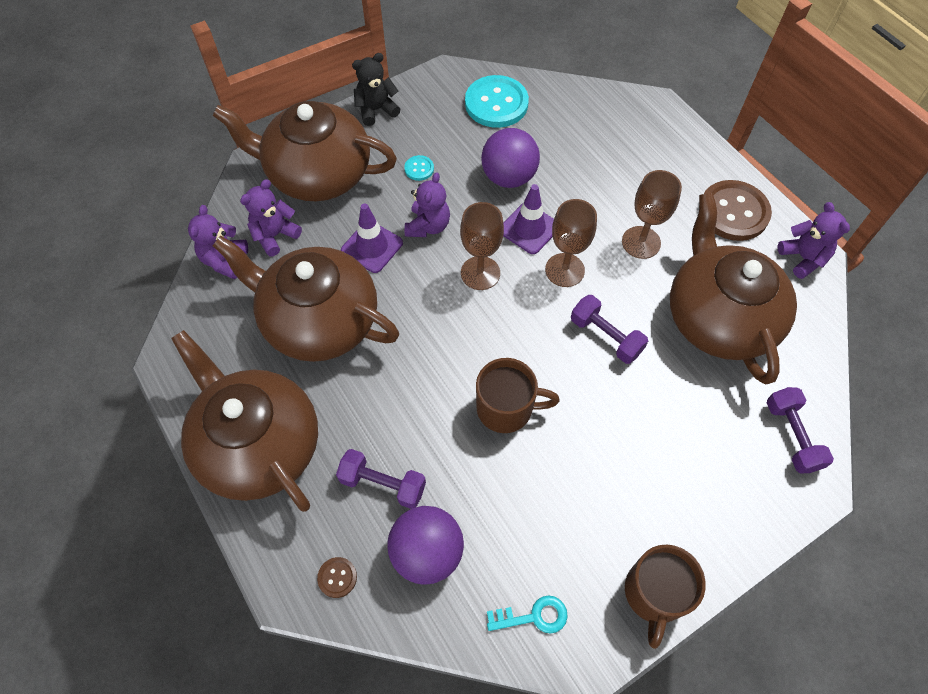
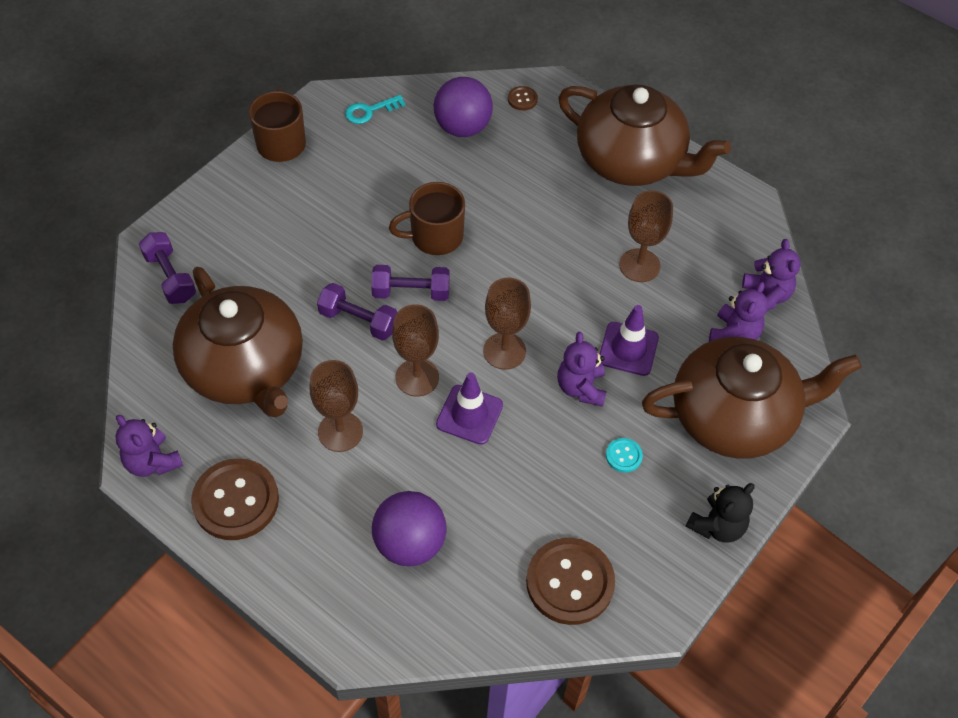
camera: 160 degrees right, 5 degrees down
brown teapot [213,236,399,362] -> brown goblet [619,190,673,282]
purple dumbbell [336,449,426,509] -> purple dumbbell moved to [371,265,450,301]
turquoise button [465,75,529,128] -> brown button [526,538,615,625]
purple ball [481,128,540,188] -> purple ball moved to [372,491,447,566]

